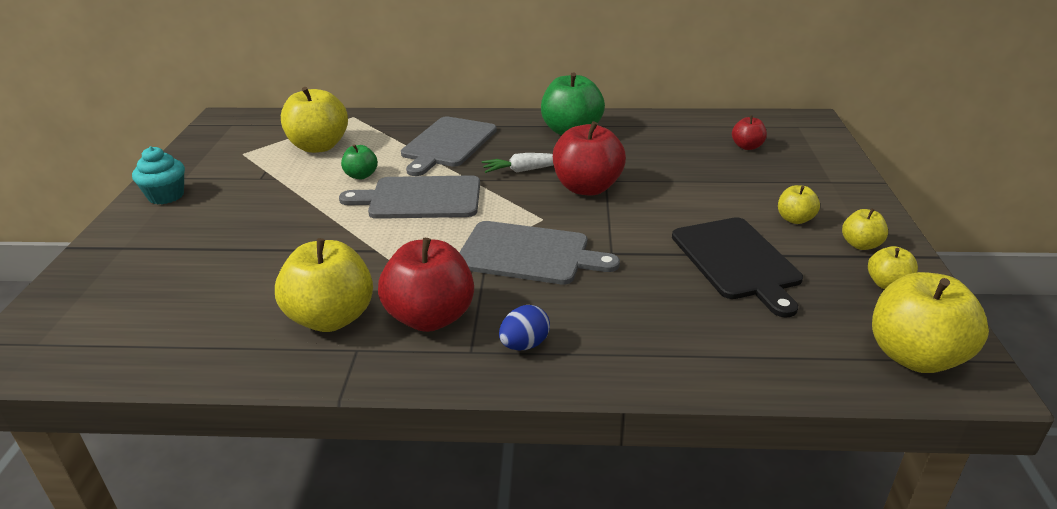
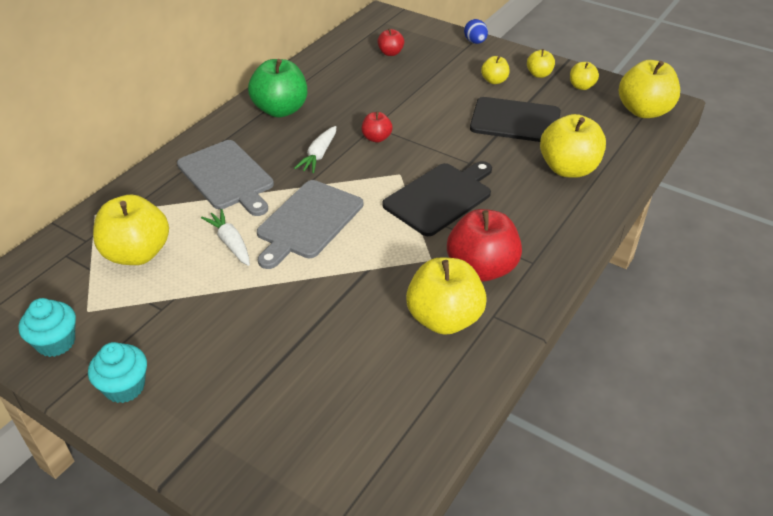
camera: 60 degrees left, 10 degrees up
green apple [341,144,378,179] -> white carrot [201,209,250,266]
grey cutting board [459,221,620,285] -> black cutting board [382,161,492,236]
blue egg [499,305,550,351] -> blue egg moved to [464,19,488,44]
red apple [553,121,626,196] -> red apple [362,111,393,143], size x0.51
none -> turquoise cupcake [18,298,76,357]
none -> yellow apple [540,114,606,178]

